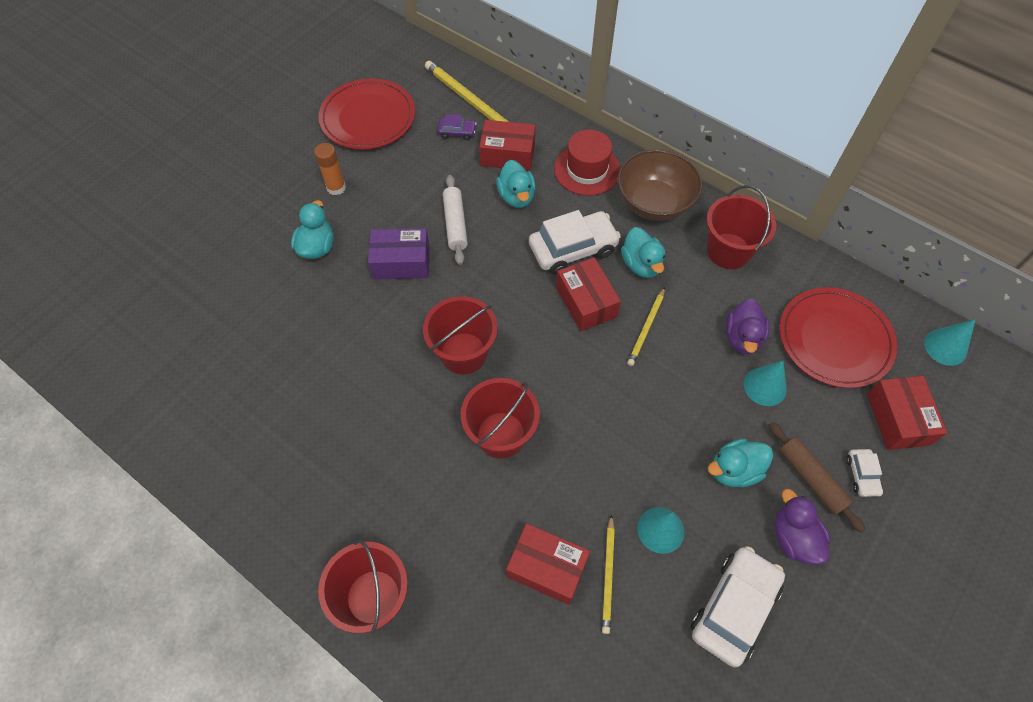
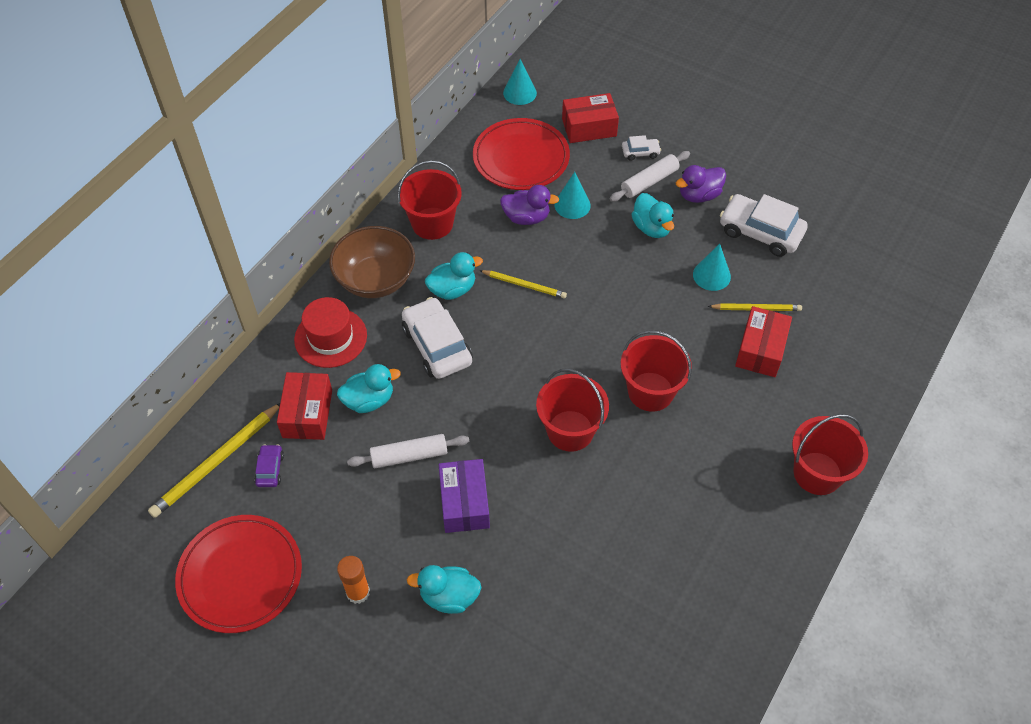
camera: 95 degrees left, 5 degrees down
red box [556,257,621,331] -> none
brown rolling pin [769,422,866,533] -> white rolling pin [610,151,690,202]

